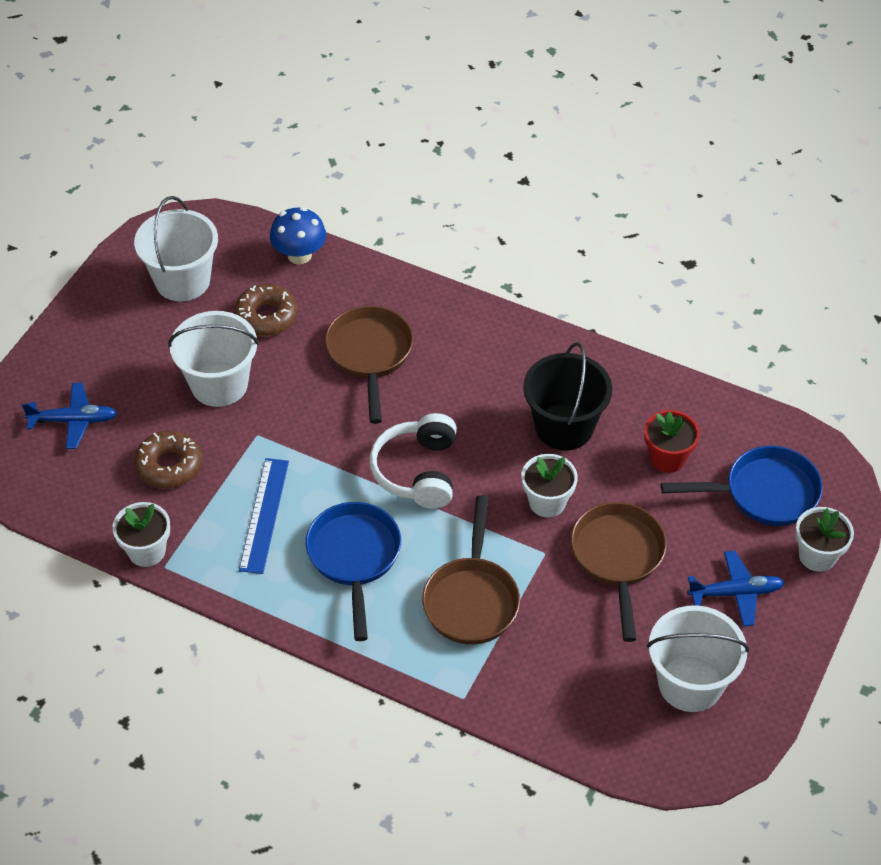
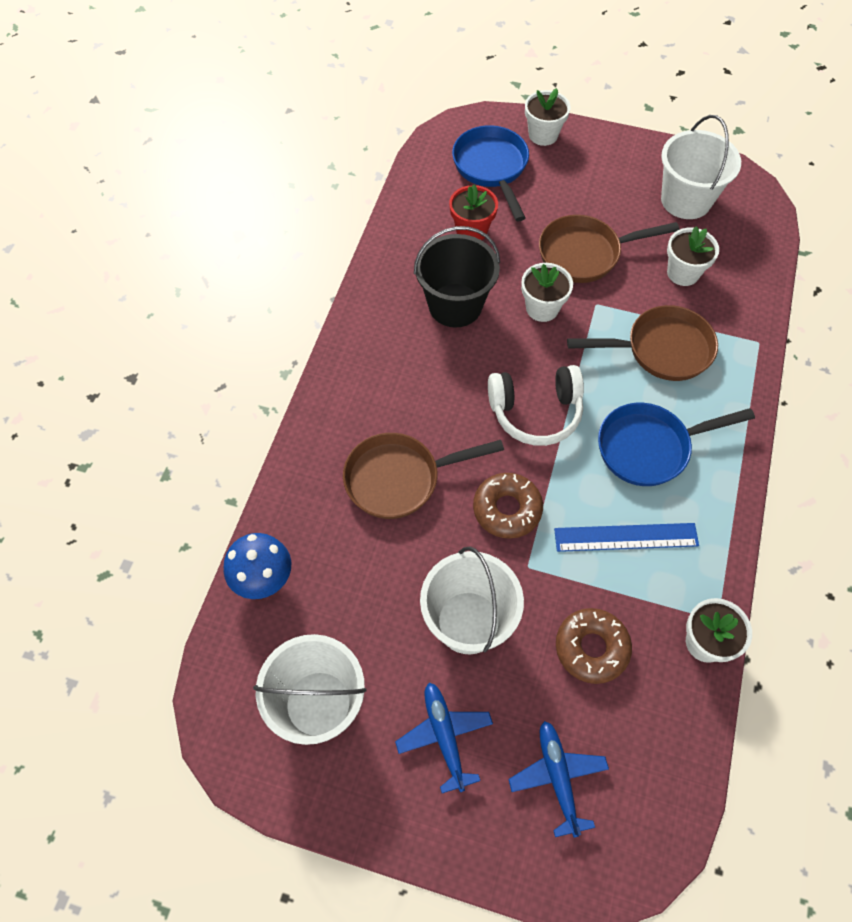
camera: 100 degrees left, 10 degrees up
brown donut [234,284,298,336] -> brown donut moved to [473,473,543,539]
blue plane [687,551,785,627] -> blue plane moved to [395,683,493,793]
none -> white flower pot [667,226,719,286]

